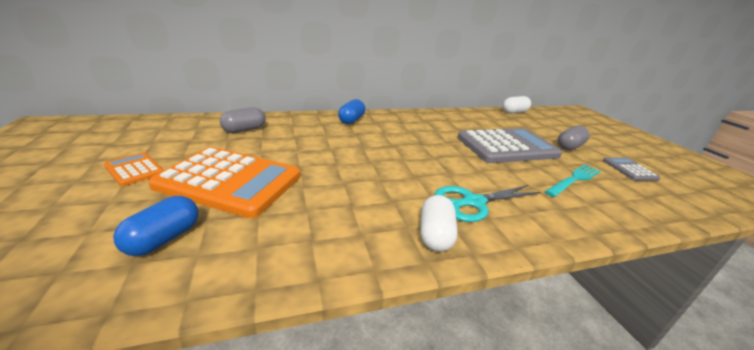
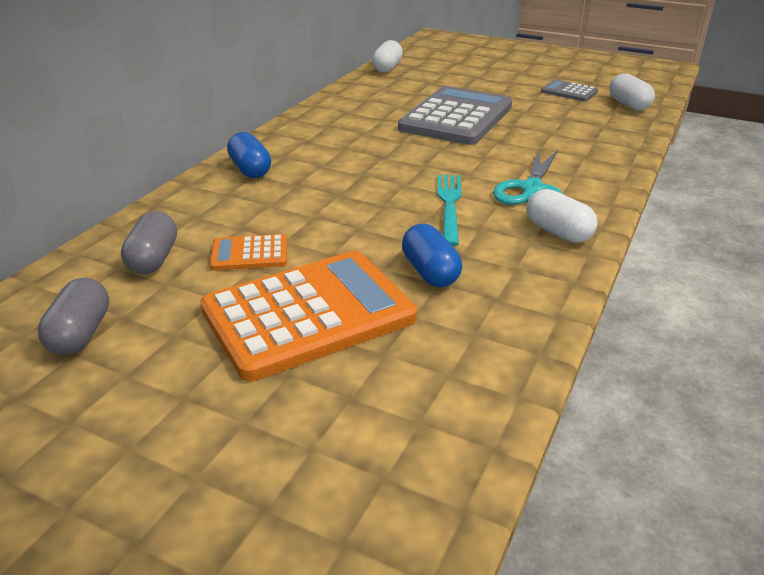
camera: 45 degrees left, 5 degrees up
orange calculator [104,152,164,186] -> orange calculator moved to [210,234,287,271]
blue capsule [113,196,199,256] -> blue capsule moved to [402,224,462,287]
turquoise fork [544,165,601,197] -> turquoise fork moved to [438,175,461,246]
grey capsule [558,126,590,150] -> grey capsule moved to [38,278,109,355]
none -> white capsule [609,73,655,111]

